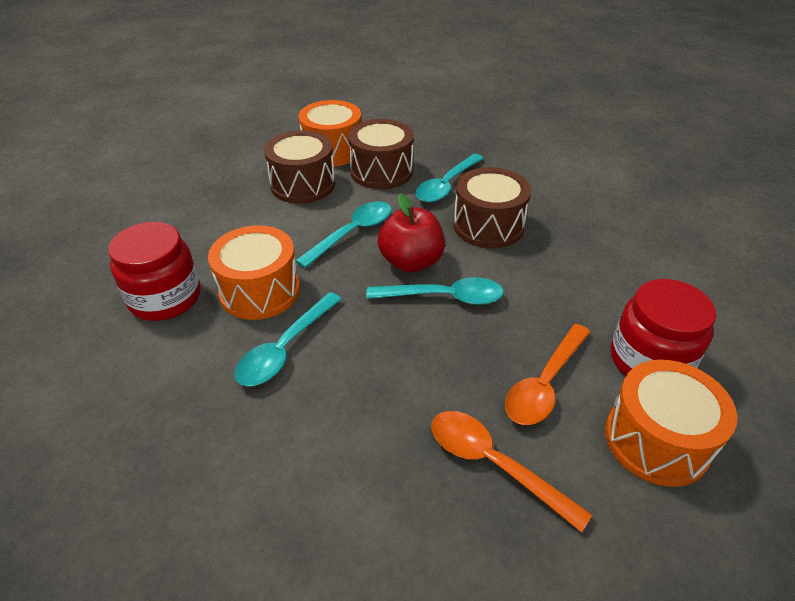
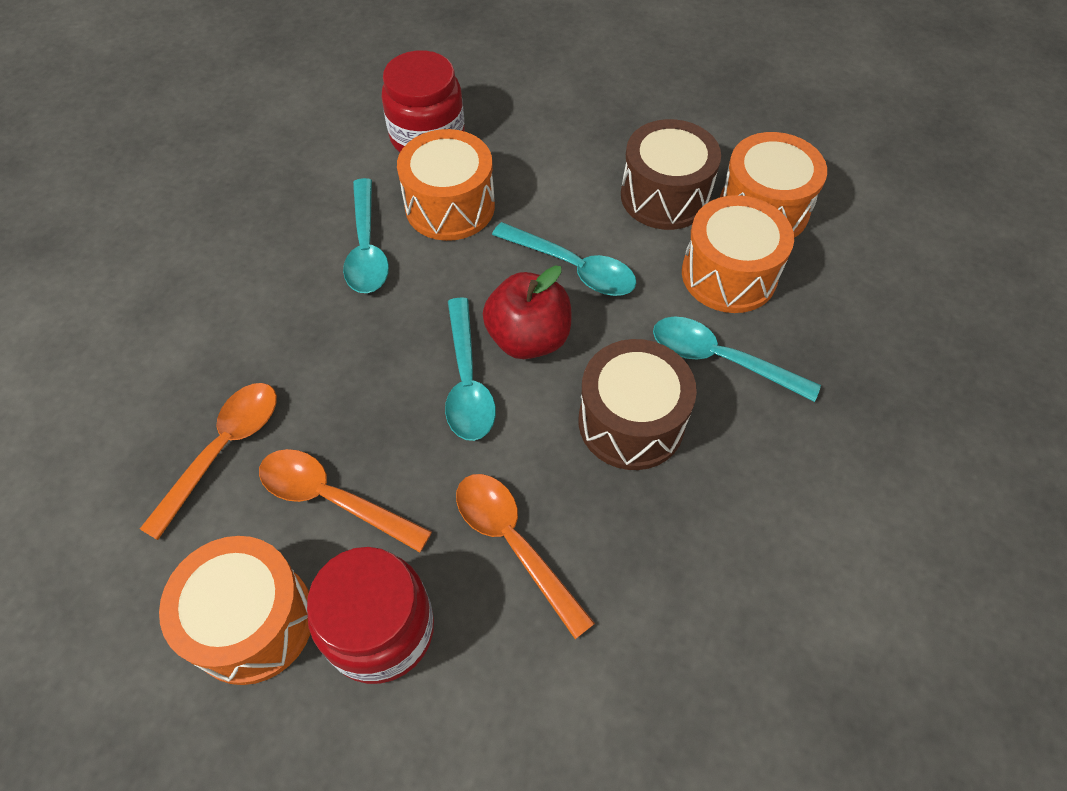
camera: 80 degrees right, 15 degrees up
turquoise spoon [235,292,342,386] -> turquoise spoon turned 120 degrees counterclockwise [343,178,389,293]
brown drum [348,119,414,189] -> orange drum [682,195,794,313]
none -> orange spoon [456,474,595,639]

